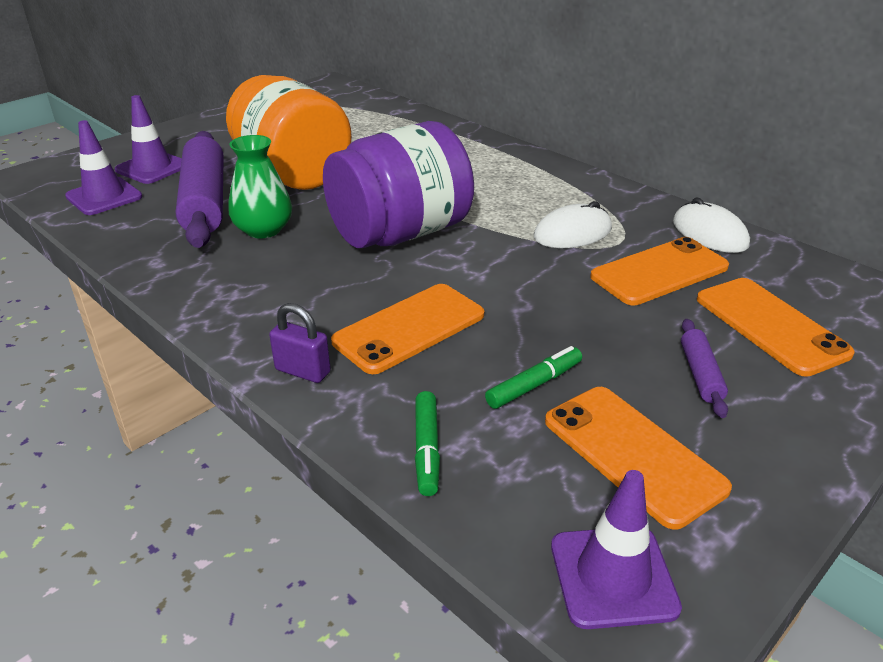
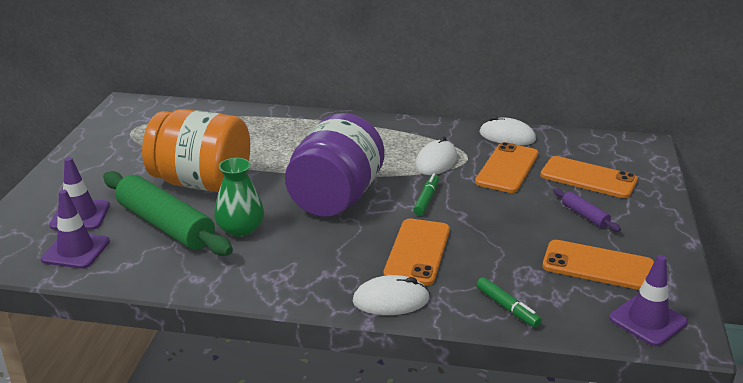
camera: 35 degrees left, 5 degrees down
purple rolling pin [176,131,223,248] -> green rolling pin [103,171,233,256]
purple padlock [269,303,331,383] -> white mouse [352,275,430,315]
green marker [485,346,582,409] -> green marker moved to [413,173,439,216]

